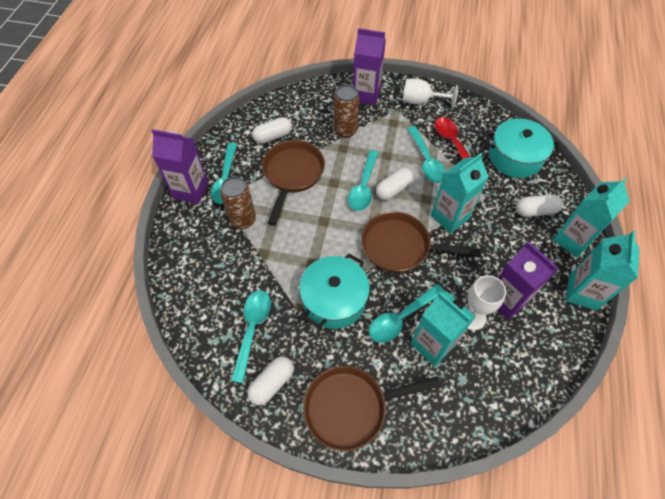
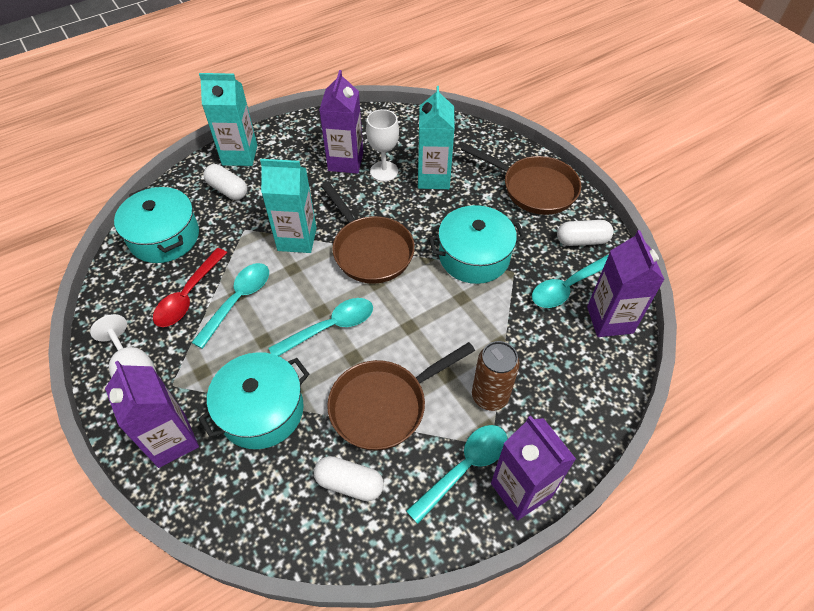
camera: 135 degrees left, 5 degrees down
brown can [334,85,359,138] -> turquoise pot [198,352,309,449]
turquoise spoon [369,284,445,343] -> none
white capsule [376,168,413,200] -> none
turquoise carton [566,231,640,311] -> none
none -> purple carton [587,230,665,337]

